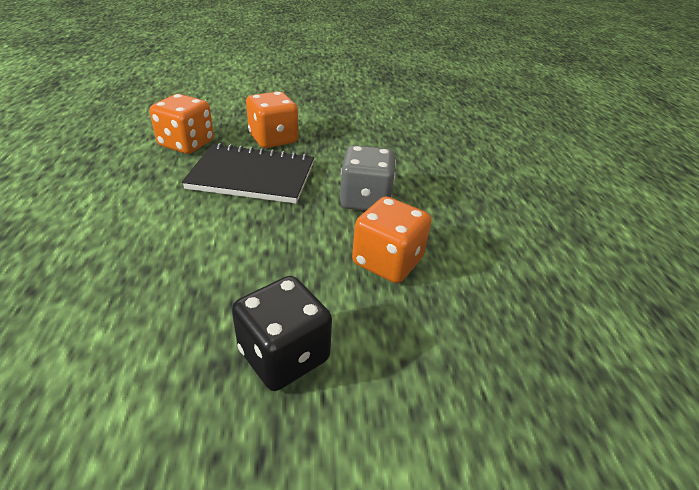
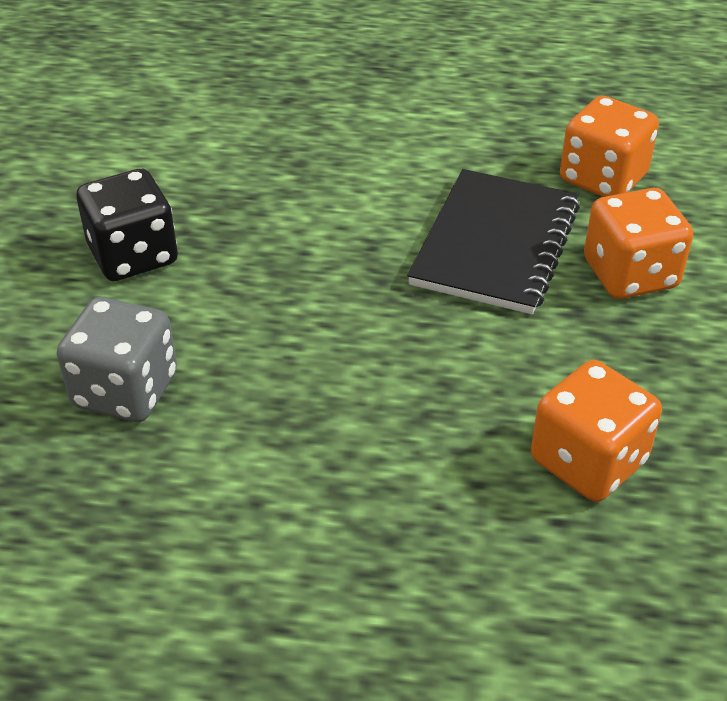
camera: 105 degrees right, 5 degrees up
grey dice [340,145,396,211] -> grey dice moved to [57,297,177,422]
orange dice [352,196,431,283] -> orange dice moved to [531,360,662,502]

